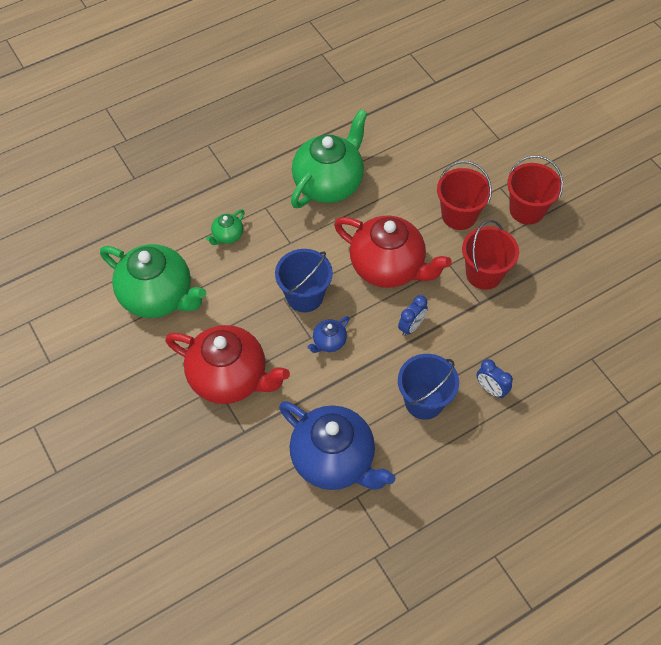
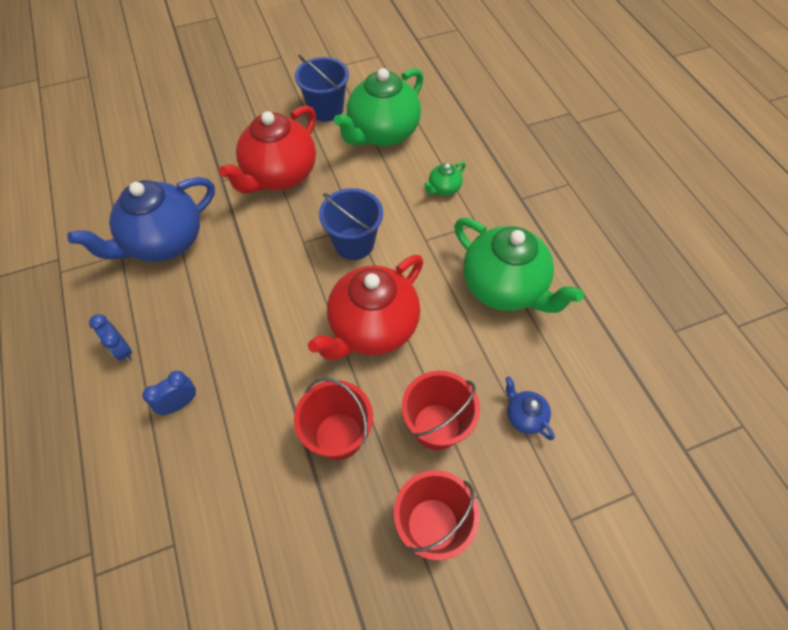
camera: 100 degrees right, 0 degrees up
green teapot [206,209,244,245] -> green teapot turned 90 degrees counterclockwise [424,162,466,196]
blue teapot [307,316,350,353] -> blue teapot moved to [506,377,555,440]
blue clock [398,295,428,336] -> blue clock moved to [89,314,132,362]
blue bucket [398,354,459,420] -> blue bucket moved to [295,55,349,122]

